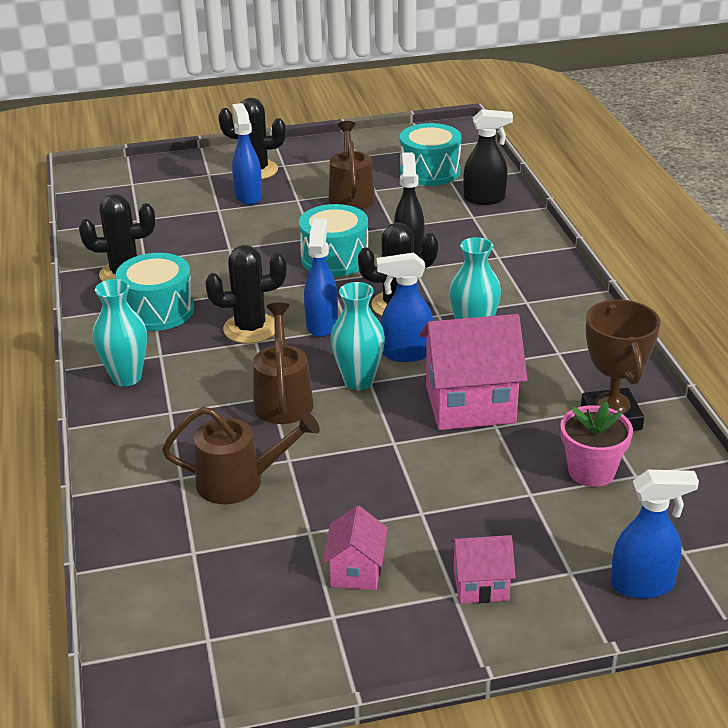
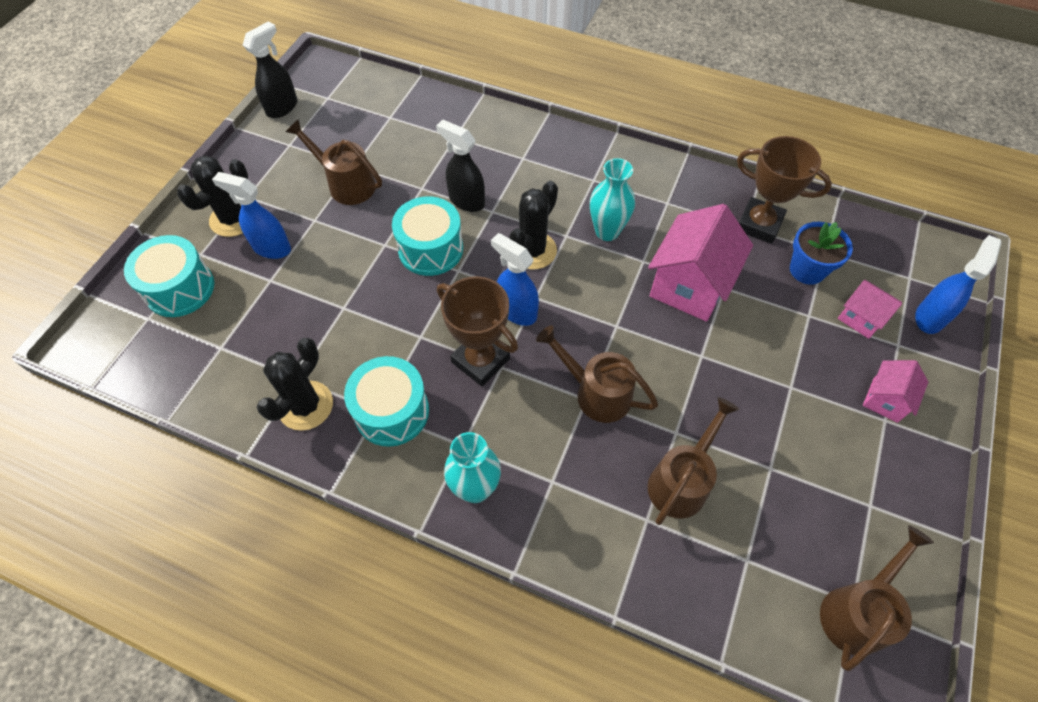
camera: 55 degrees left, 25 degrees up
black cactus [205,245,287,344] -> brown trophy [437,276,518,386]
pink house [322,505,388,590] -> pink house moved to [838,280,902,339]
turquoise vase [330,282,385,390] -> none
blue spray bottle [377,253,433,362] -> none
turquoise drum [400,123,461,186] -> turquoise drum moved to [124,235,214,317]
black spray bottle [463,109,513,205] -> black spray bottle moved to [243,22,297,118]
pink flower pot [560,401,633,487] -> blue flower pot [790,222,853,285]
none -> brown watering can [820,525,934,671]

